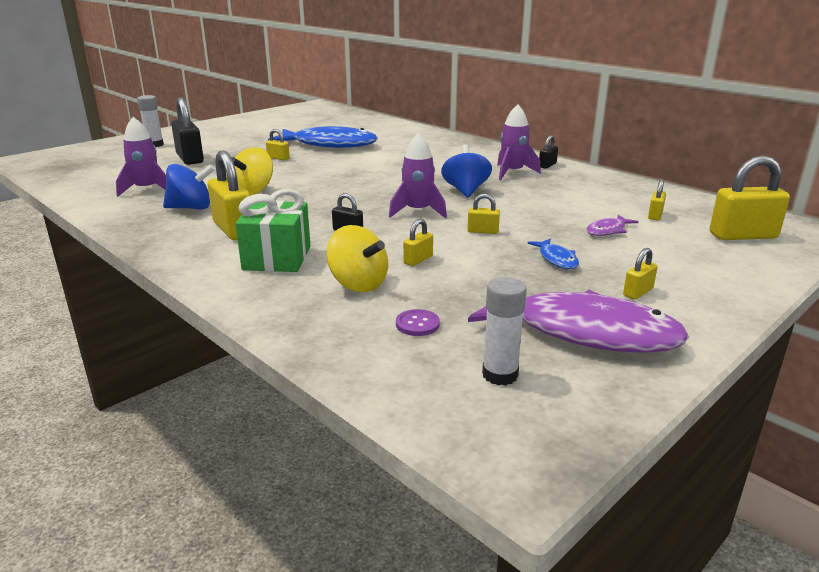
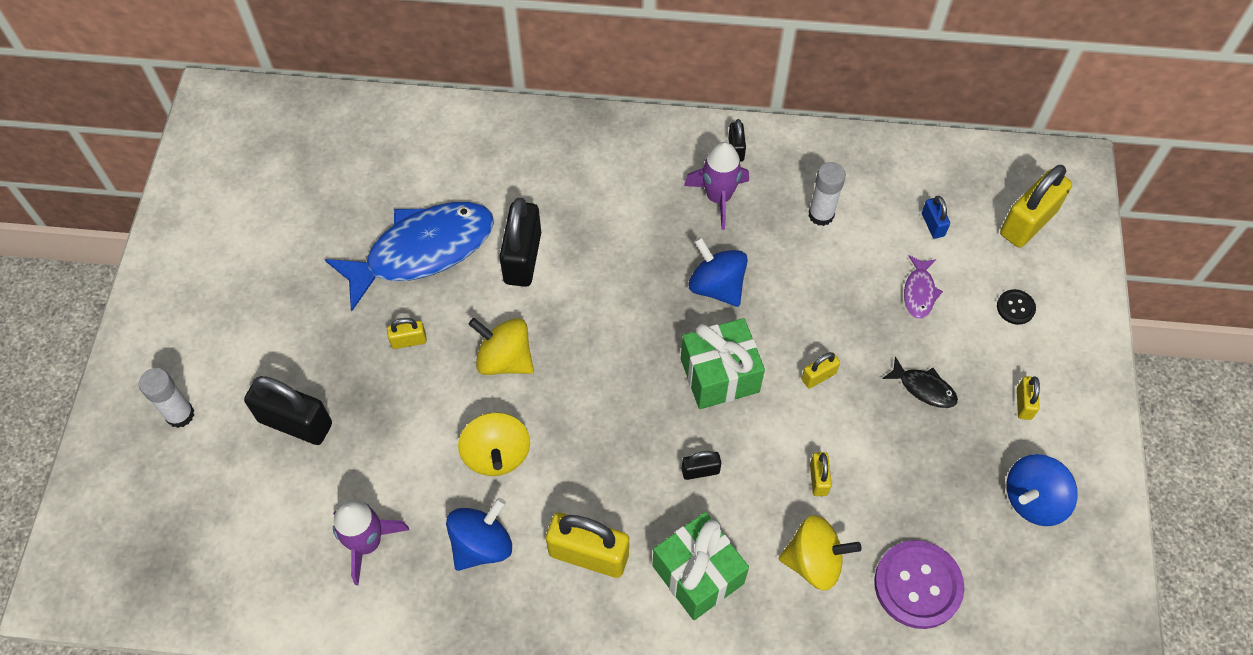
camera: 40 degrees left, 35 degrees up
purple rocket [389,133,447,218] -> green gift [681,318,765,409]
purple button [396,309,440,336] -> purple button [874,540,964,629], size x2.07
purple fish [468,290,689,353] -> blue spinning top [1007,454,1078,526]
white glue stick [482,277,527,385] -> white glue stick moved to [809,162,846,226]
blue fish [527,239,579,269] -> black fish [882,356,958,408]
yellow padlock [648,179,666,221] -> blue padlock [922,196,950,239]
none -> yellow spinning top [468,318,534,375]
none -> black padlock [499,198,541,287]
none -> black button [997,289,1036,325]

